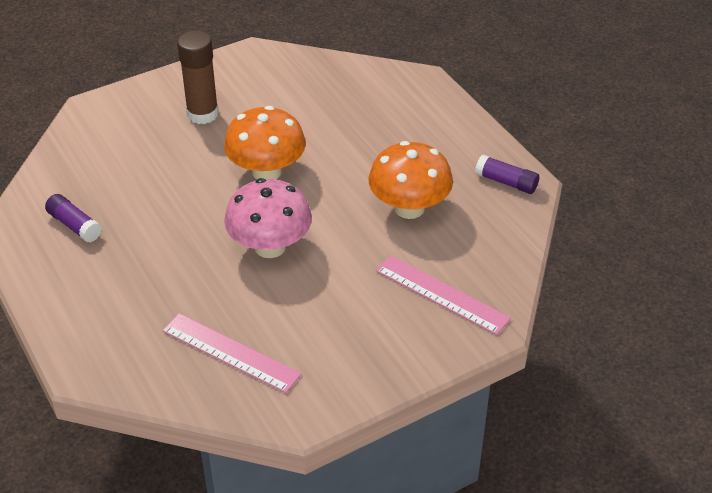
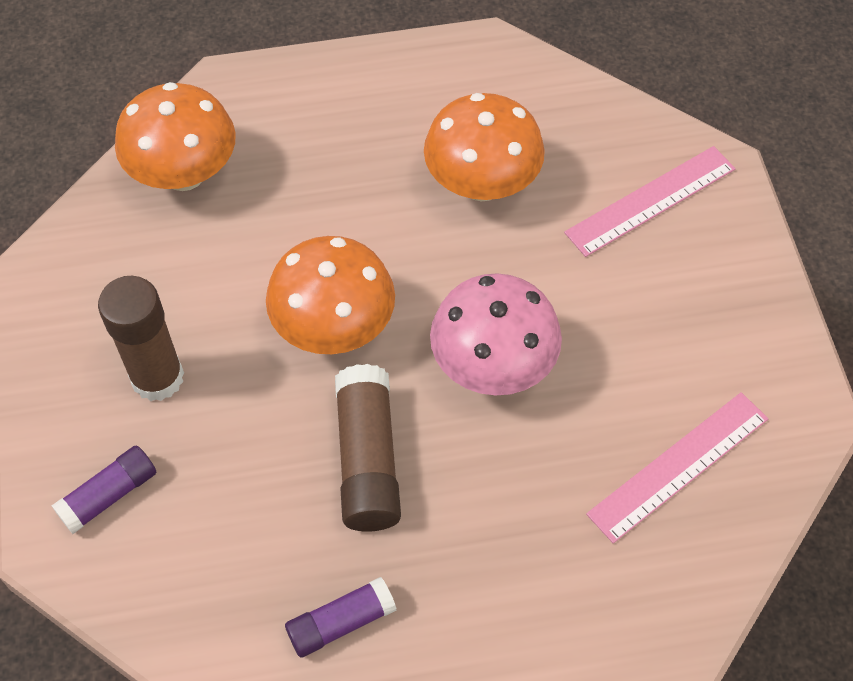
camera: 70 degrees left, 15 degrees up
purple glue stick [475,155,539,194] -> purple glue stick moved to [52,445,156,534]
none -> orange mushroom [115,82,236,191]
none -> brown glue stick [335,364,401,532]

